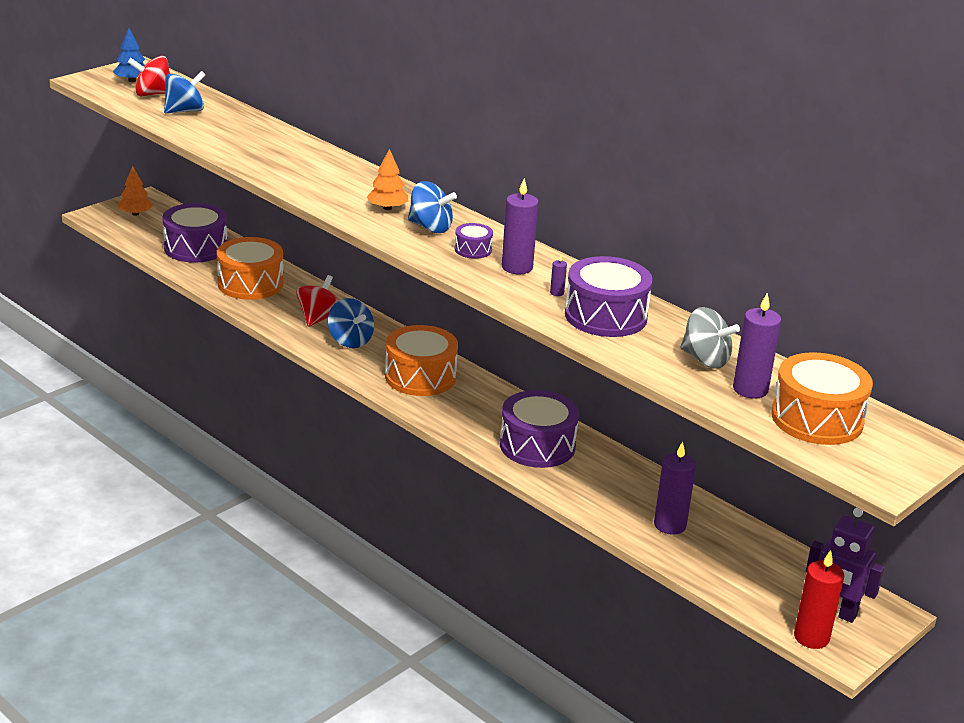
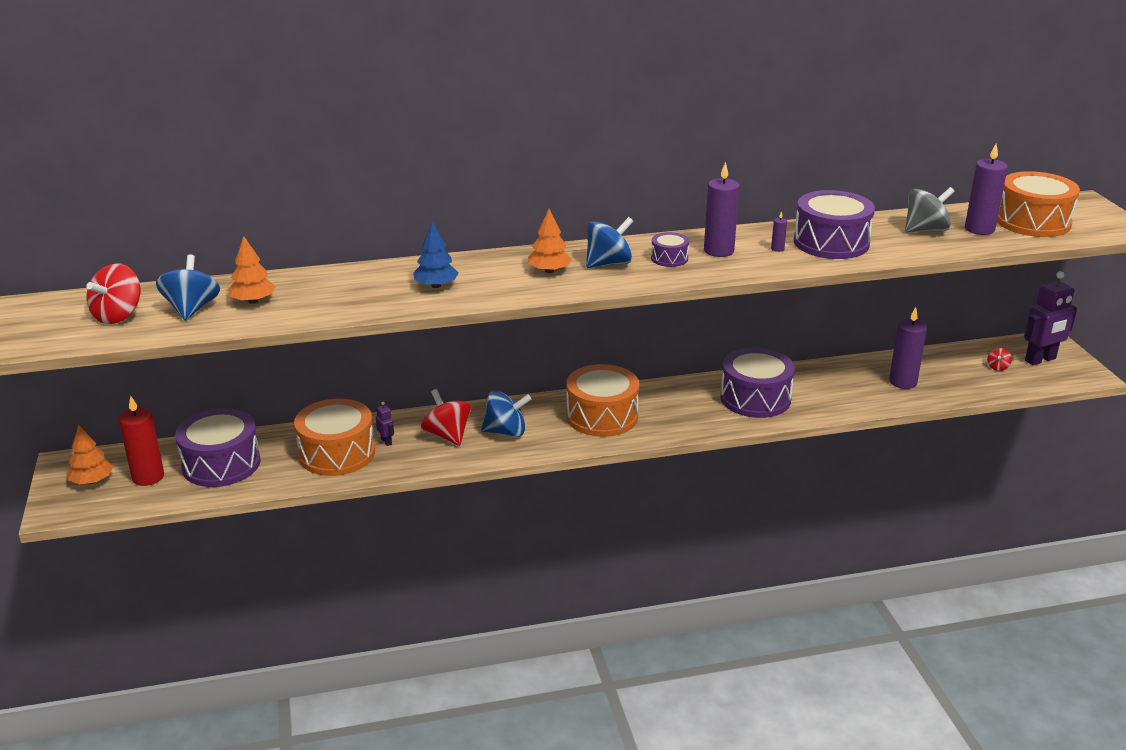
camera: 55 degrees left, 0 degrees up
blue tree [113,28,145,82] -> blue tree moved to [413,222,459,288]
red candle [794,550,844,649] -> red candle moved to [118,396,164,486]
none -> orange tree [228,236,276,304]
none -> purple robot [376,402,394,446]
none -> red spinning top [987,348,1012,371]

